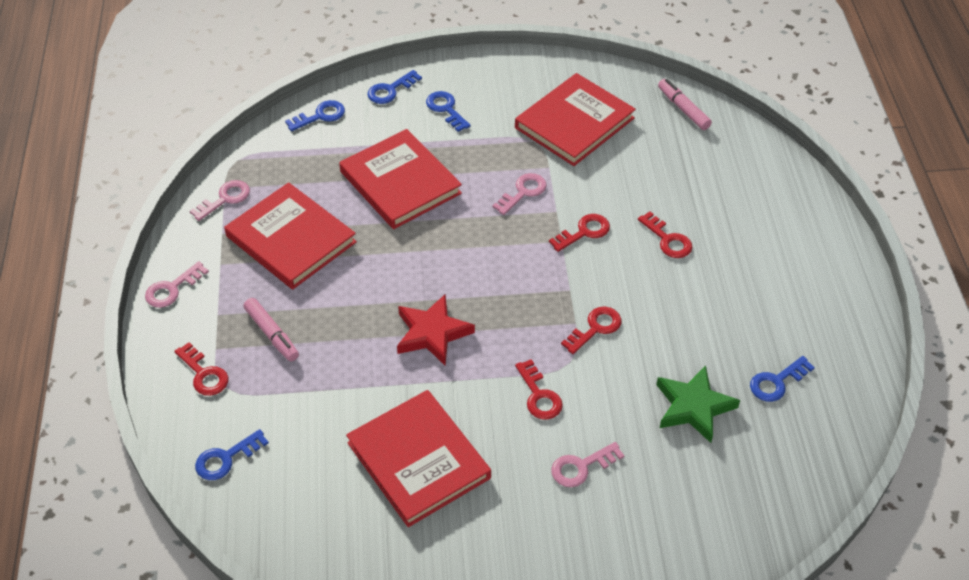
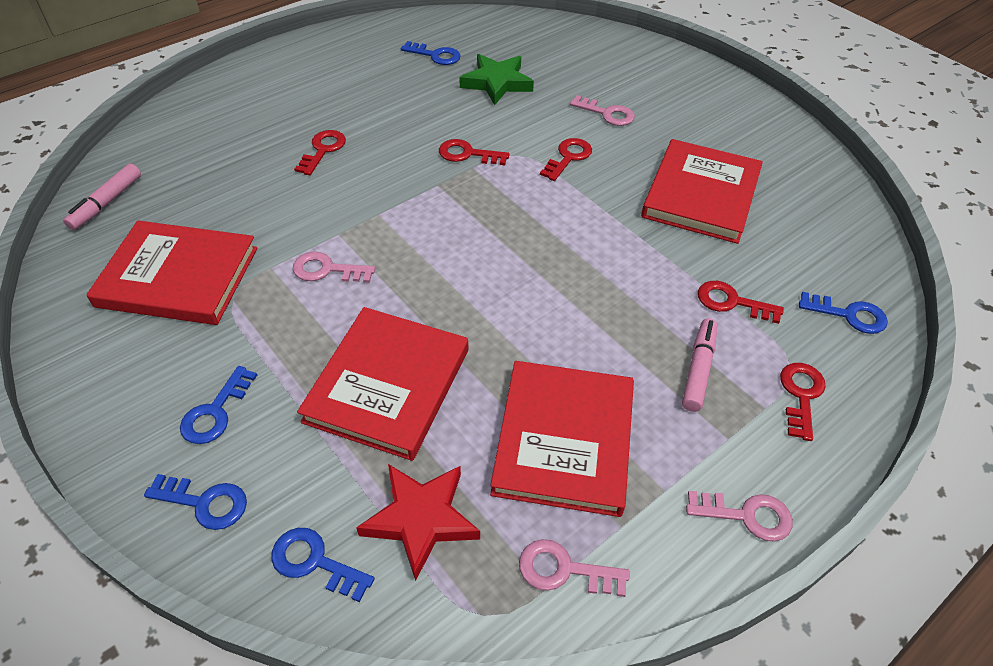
camera: 125 degrees left, 0 degrees up
red star [397,295,475,365] -> red star moved to [356,464,480,581]
red key [549,214,610,252] -> red key moved to [698,281,784,324]

